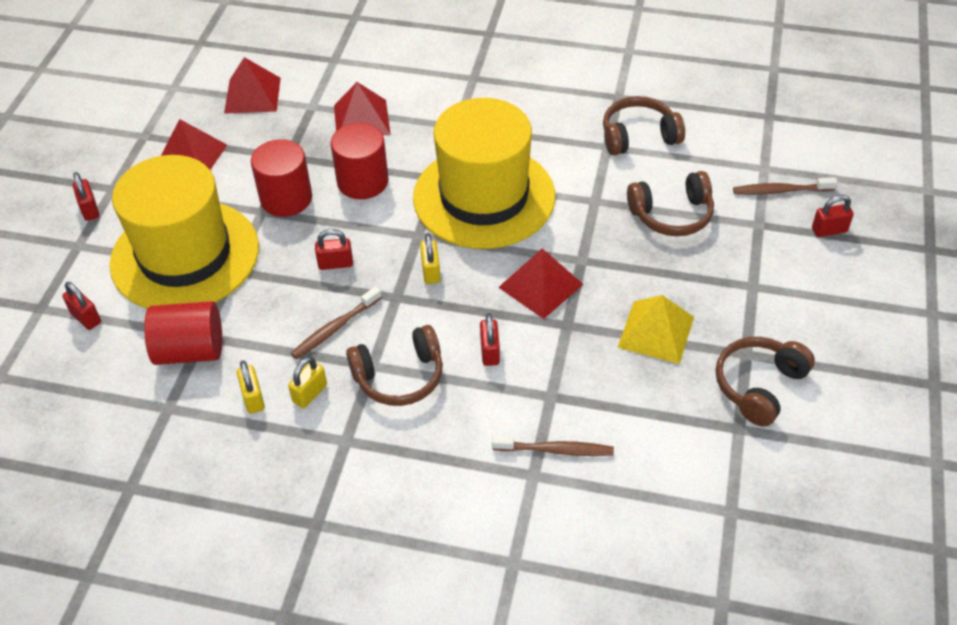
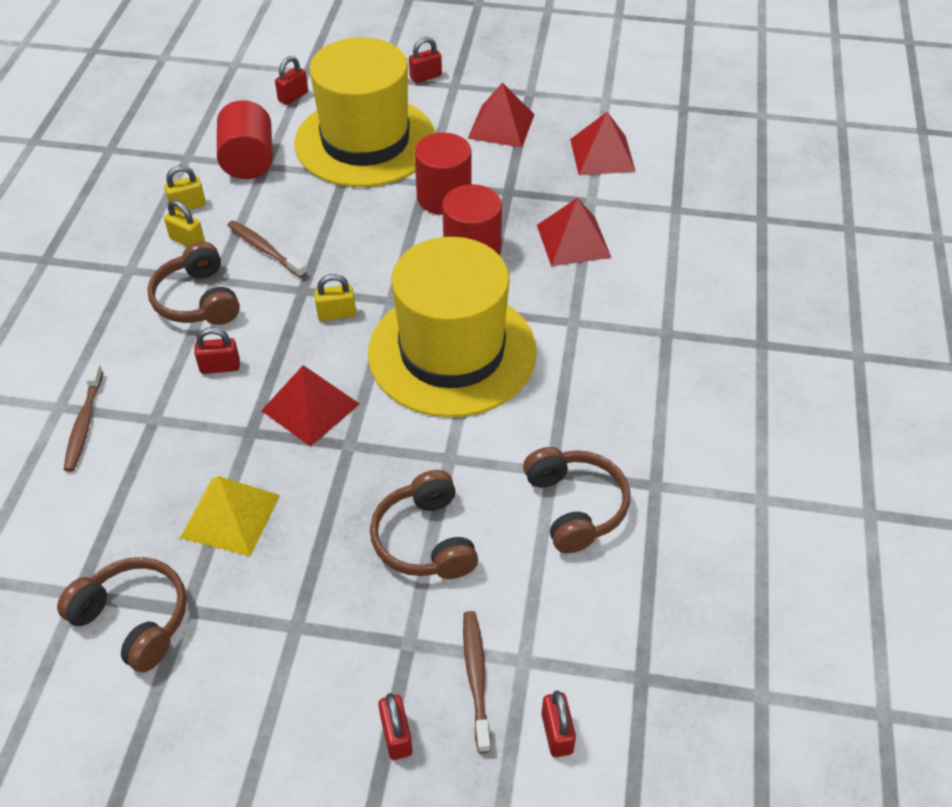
camera: 85 degrees right, 0 degrees up
red padlock [315,229,353,270] -> red padlock moved to [542,690,576,757]

